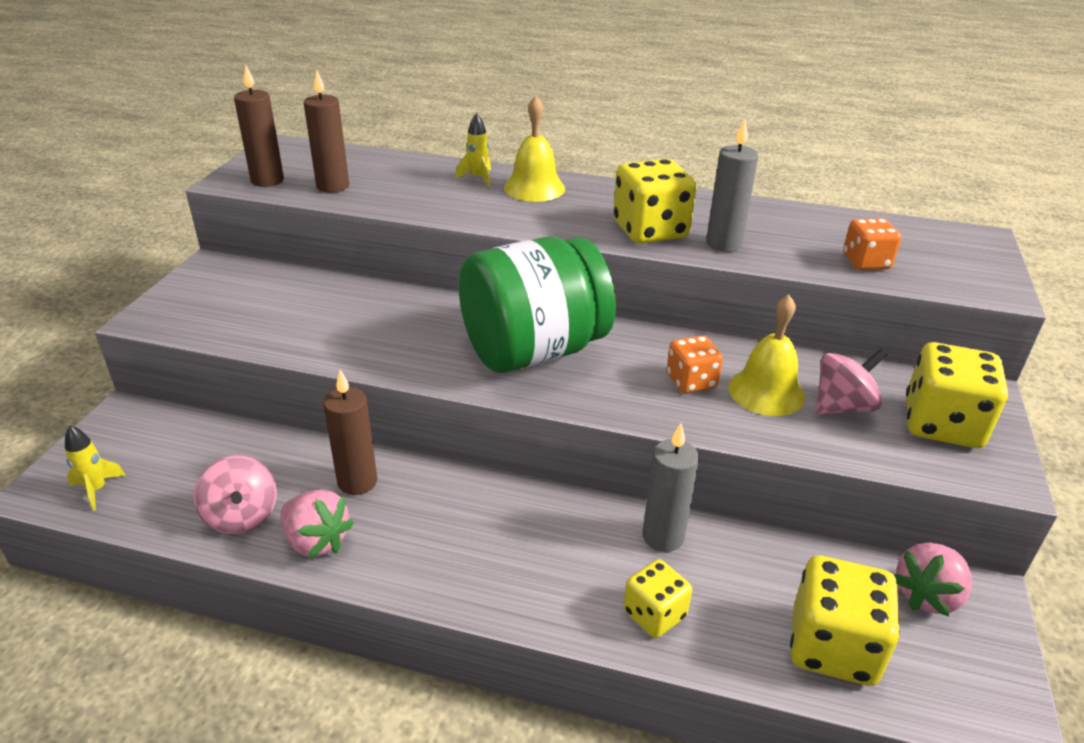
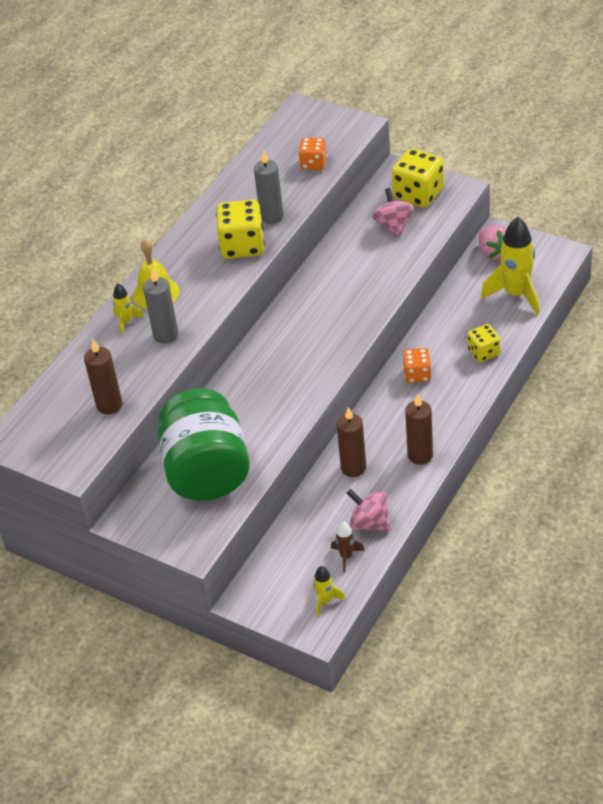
camera: 70 degrees left, 10 degrees up
pink spinning top [194,456,277,534] -> pink spinning top turned 135 degrees counterclockwise [347,489,390,532]
brown candle [234,65,284,187] -> brown candle moved to [405,394,433,464]
pink strawberry [281,490,354,558] -> none
green jar [458,237,616,373] -> green jar moved to [158,389,250,501]
grey candle [642,423,699,552] -> grey candle moved to [143,268,178,344]
orange dice [667,335,723,393] -> orange dice moved to [403,348,432,383]
yellow bell [729,295,805,416] -> none
yellow dice [790,555,900,686] -> yellow rocket [481,217,539,315]
none -> brown rocket [331,522,365,572]

